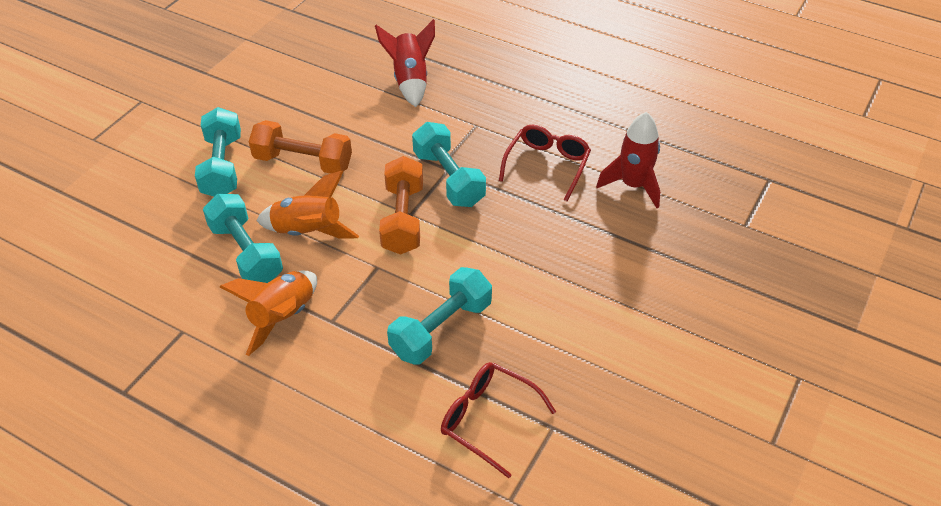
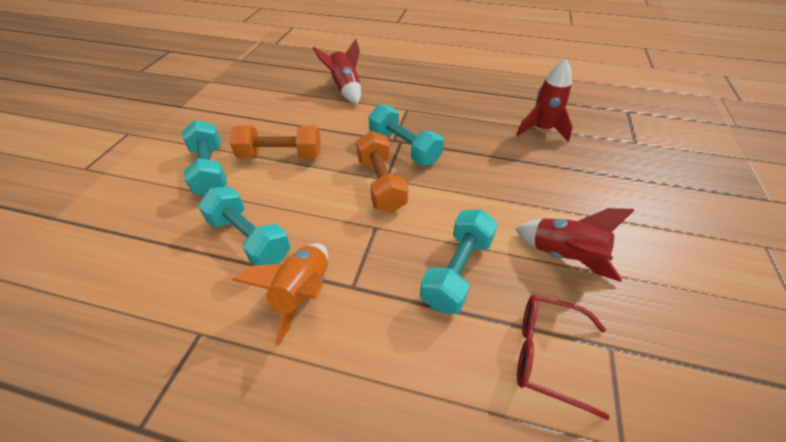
camera: 15 degrees left, 0 degrees up
orange rocket [256,170,359,239] -> none
red glasses [499,125,591,201] -> none
none -> red rocket [515,208,634,282]

